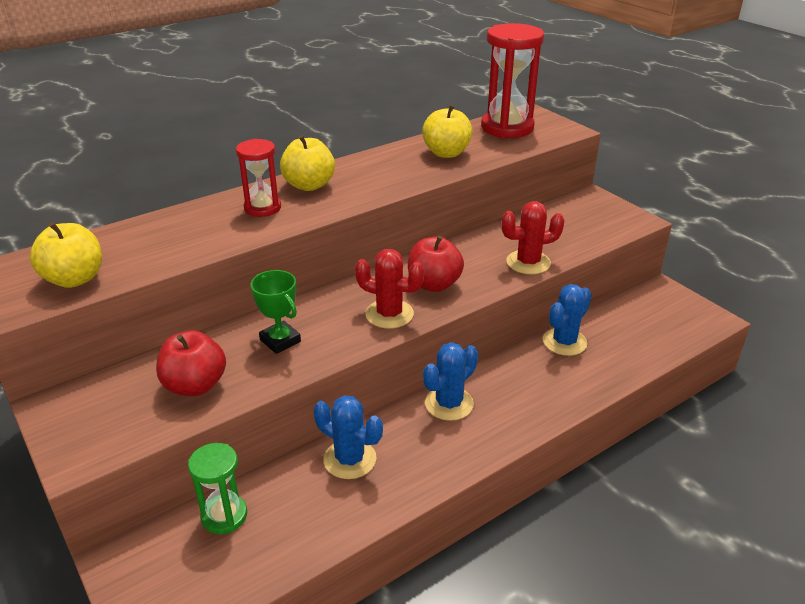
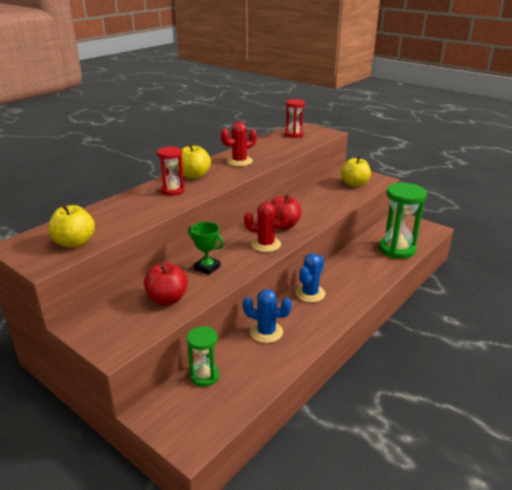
camera: 15 degrees left, 5 degrees down
yellow apple [422,105,473,158] -> yellow apple moved to [341,156,371,187]
red hourglass [481,23,544,138] -> red hourglass [285,99,305,138], size x0.58
red cactus [501,201,565,274] -> red cactus moved to [221,122,257,166]
blue cactus [543,284,592,356] -> none
none -> green hourglass [379,183,427,259]

